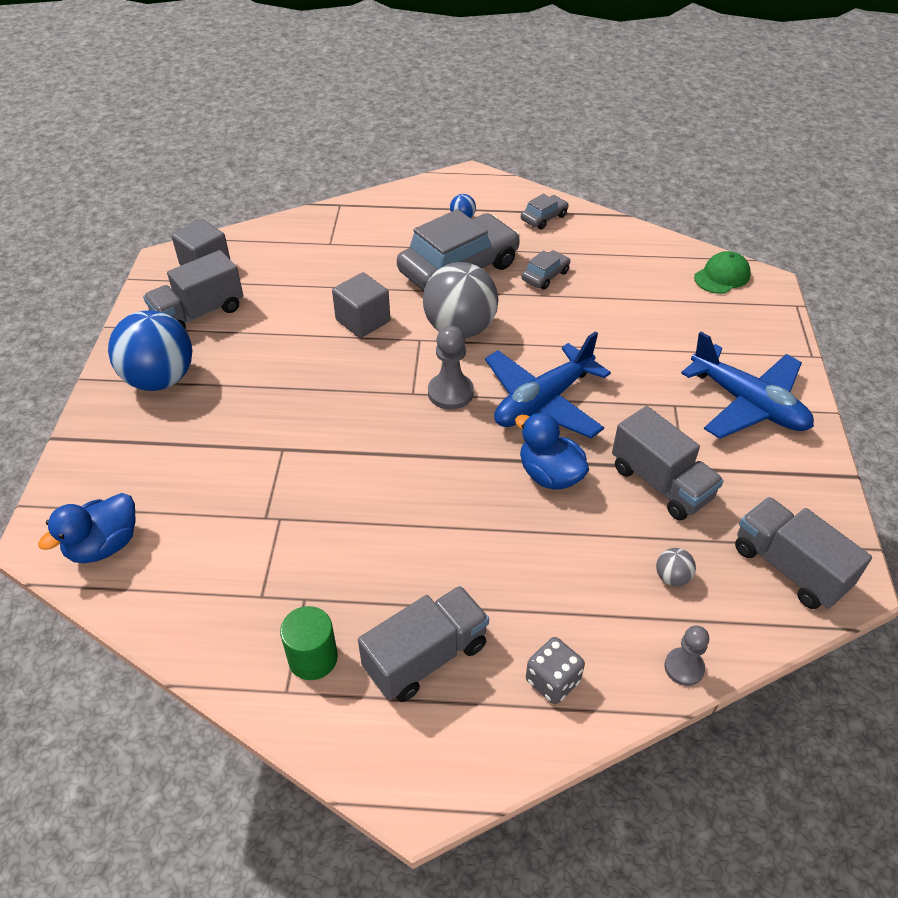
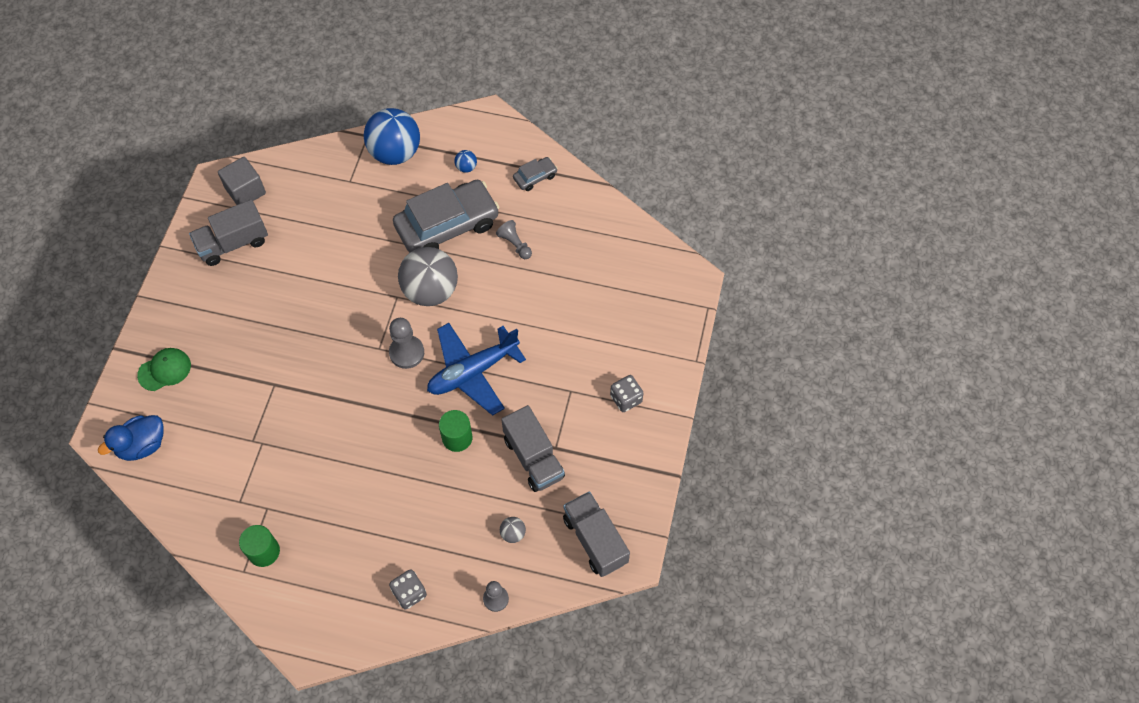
camera: 10 degrees right, 15 degrees up
blue ball [108,310,192,391] -> blue ball moved to [364,108,420,165]
grey cube [332,272,390,338] -> none
grey truck [358,586,489,702] -> none
blue duck [515,412,589,490] -> green cylinder [439,410,472,452]
grey car [521,250,570,290] -> grey pawn [496,220,532,259]
blue plane [681,332,814,439] -> grey dice [610,375,644,412]
green cap [694,251,751,294] -> green cap moved to [137,348,191,391]

